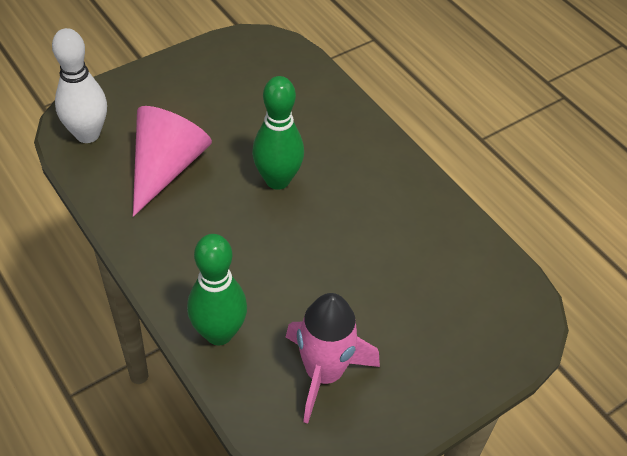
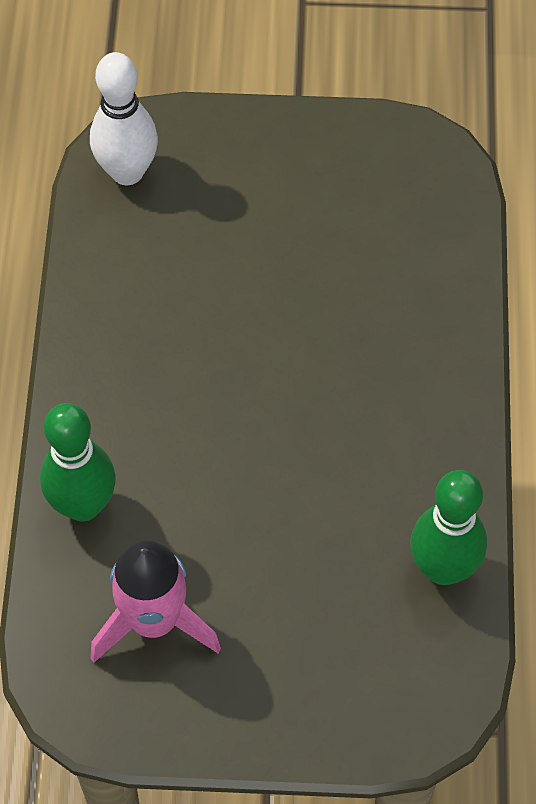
camera: 40 degrees right, 10 degrees up
pink cone [133,106,212,217] -> none
green bowling pin [252,76,304,190] -> green bowling pin moved to [410,470,487,585]

